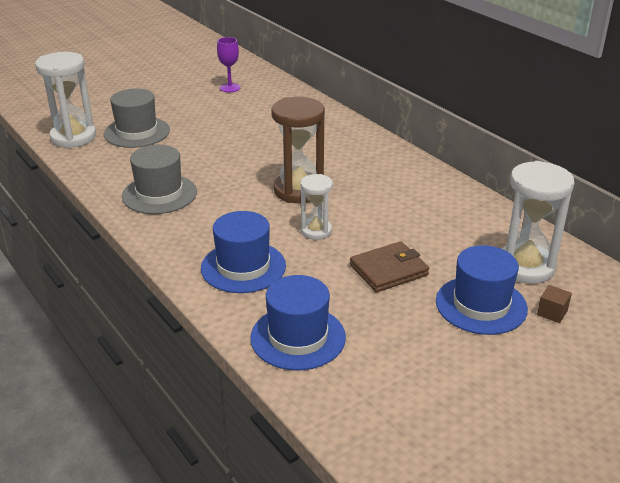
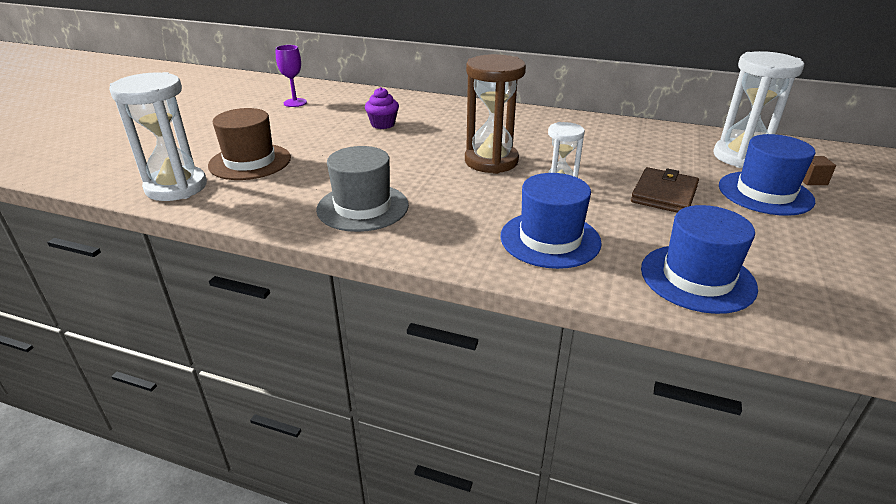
camera: 35 degrees left, 0 degrees up
grey hat [104,88,170,148] -> brown hat [208,108,291,180]
none -> purple cupcake [365,87,399,129]

